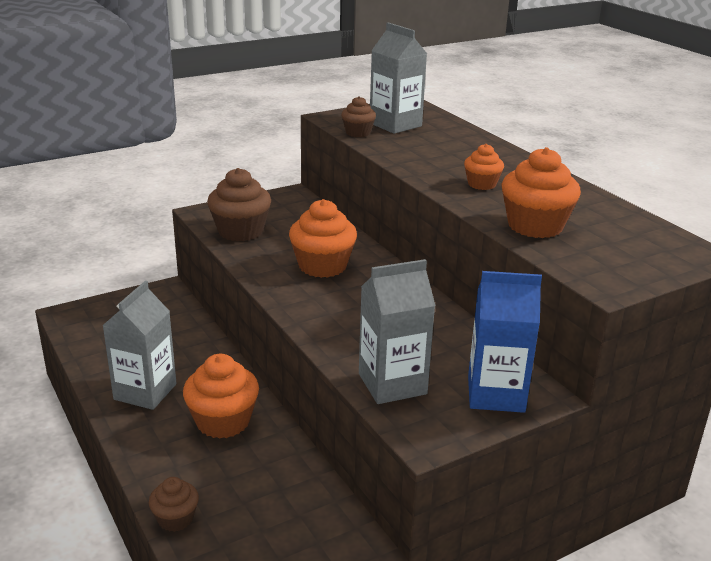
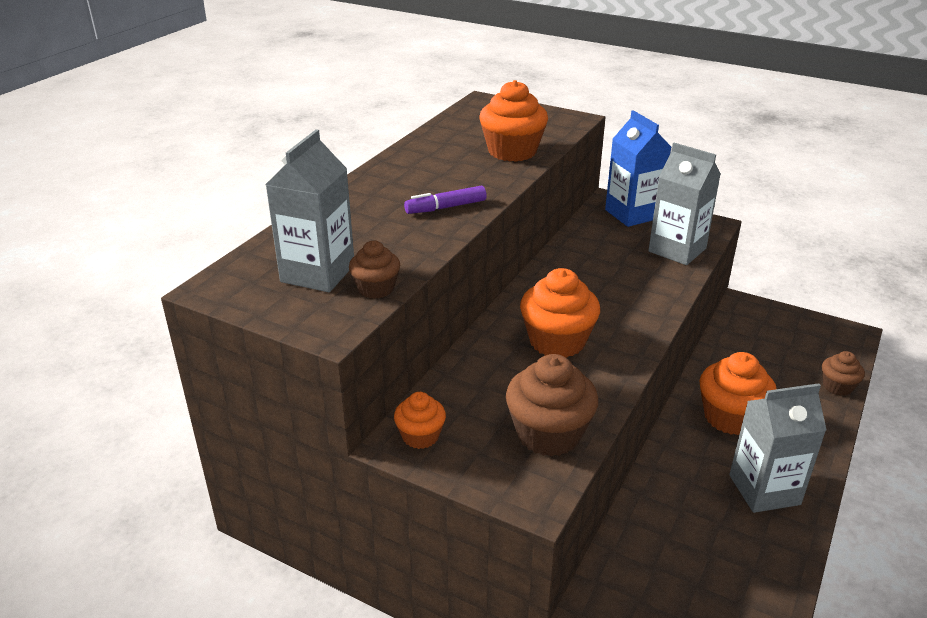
camera: 120 degrees left, 5 degrees up
orange cupcake [464,144,504,190] -> orange cupcake moved to [394,392,446,449]
none -> purple marker [404,185,487,214]

